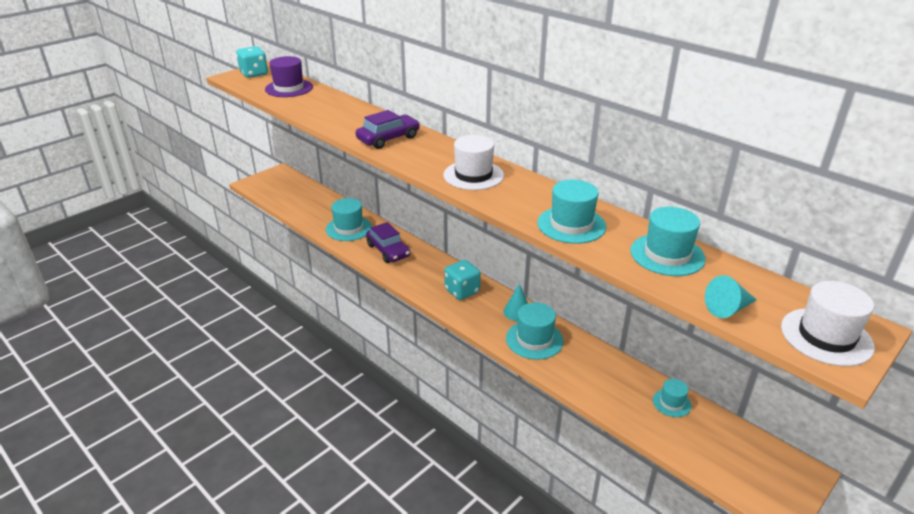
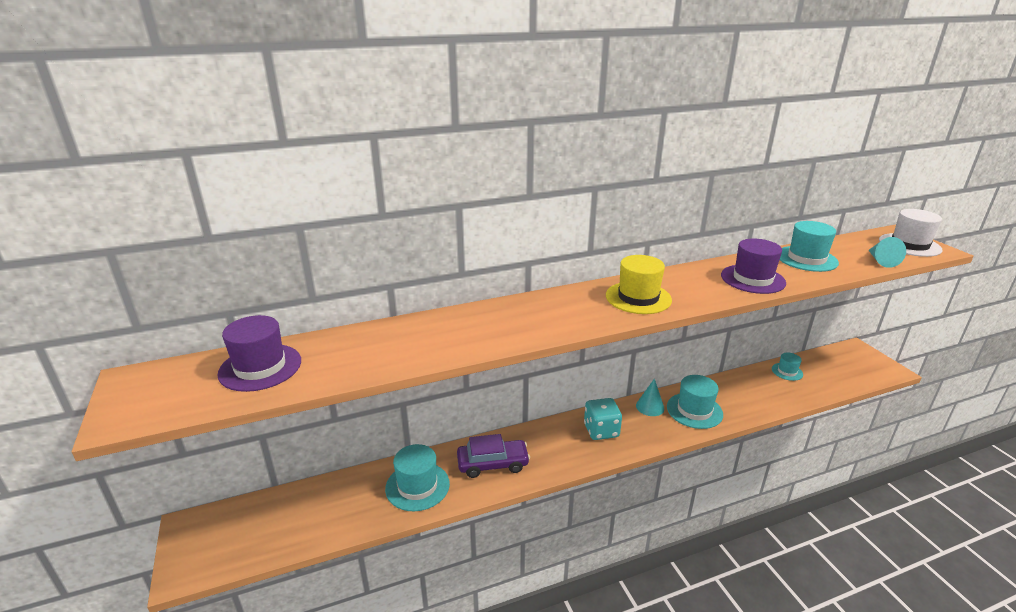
camera: 65 degrees left, 5 degrees down
turquoise dice [236,46,268,78] -> none
purple car [356,110,420,149] -> none
white hat [443,135,504,190] -> yellow hat [606,255,672,314]
turquoise hat [537,179,606,244] -> purple hat [721,239,786,294]

